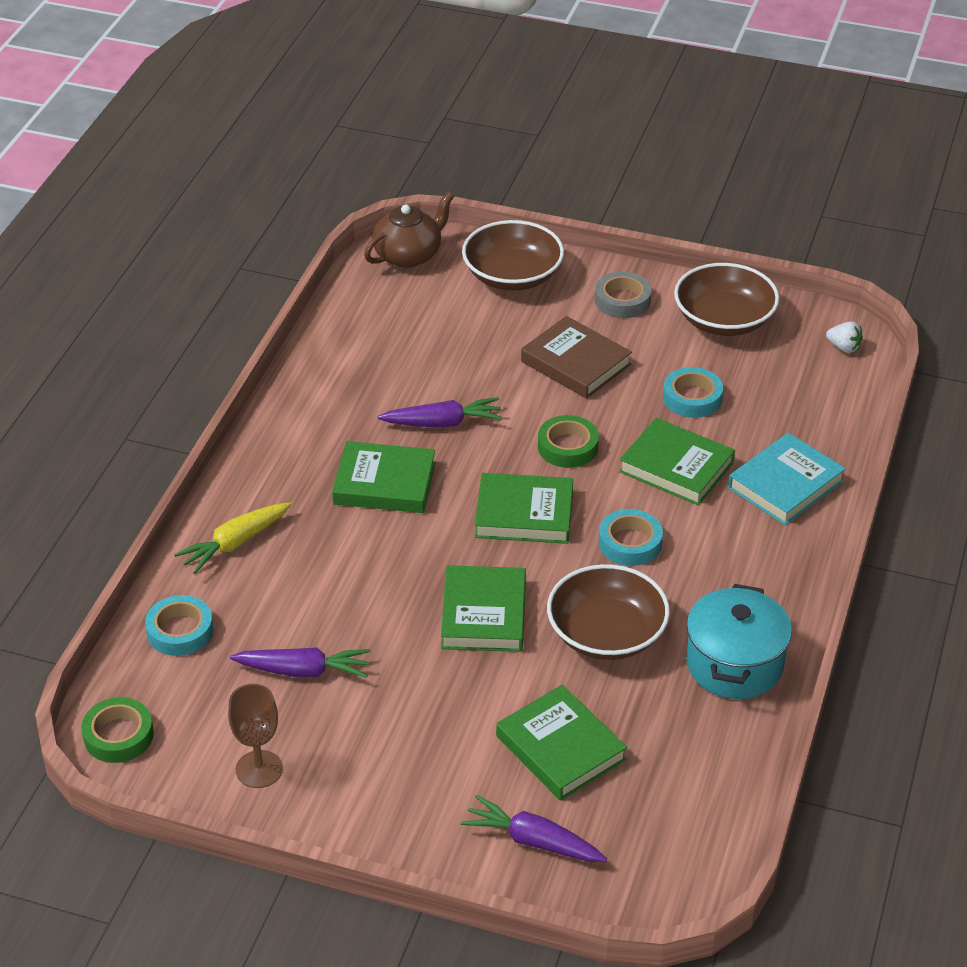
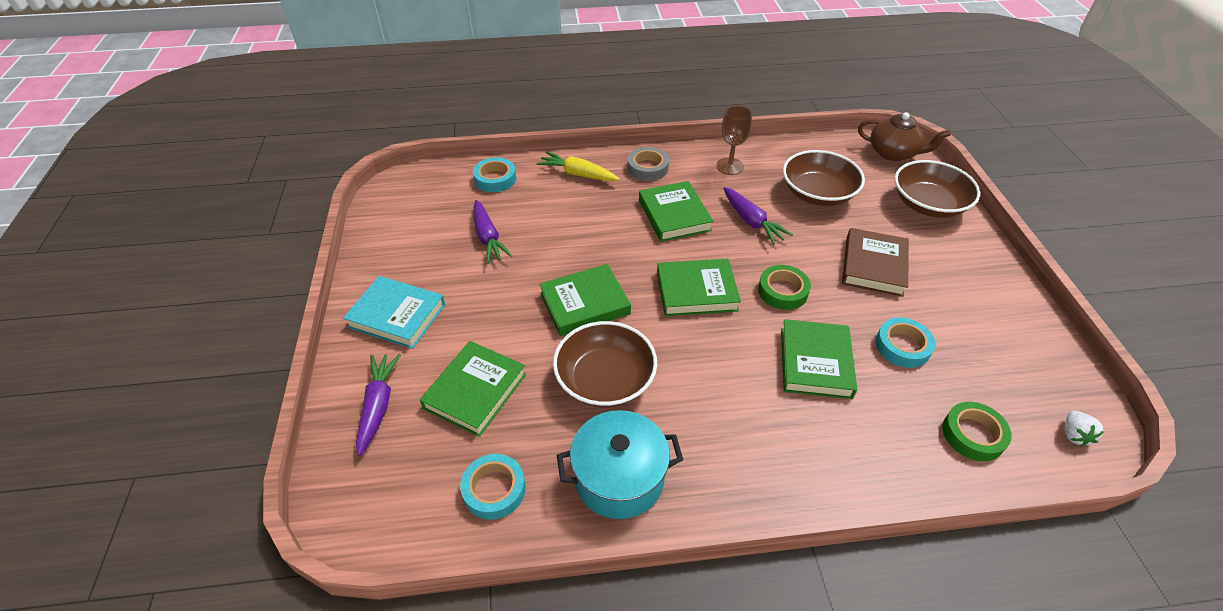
camera: 65 degrees right, 5 degrees up
green tape [81,697,154,763] -> green tape moved to [942,402,1012,461]
brown goblet [228,684,283,788] -> brown goblet moved to [716,106,752,175]
green book [475,473,573,544] -> green book turned 75 degrees counterclockwise [657,259,741,316]
grey tape [595,272,651,318] -> grey tape moved to [628,147,669,181]
turquoise tape [599,509,663,566] -> turquoise tape moved to [460,454,526,520]
brown bowl [674,263,779,336] -> brown bowl moved to [783,150,865,206]
turquoise book [728,433,846,525] -> turquoise book moved to [343,276,445,349]

